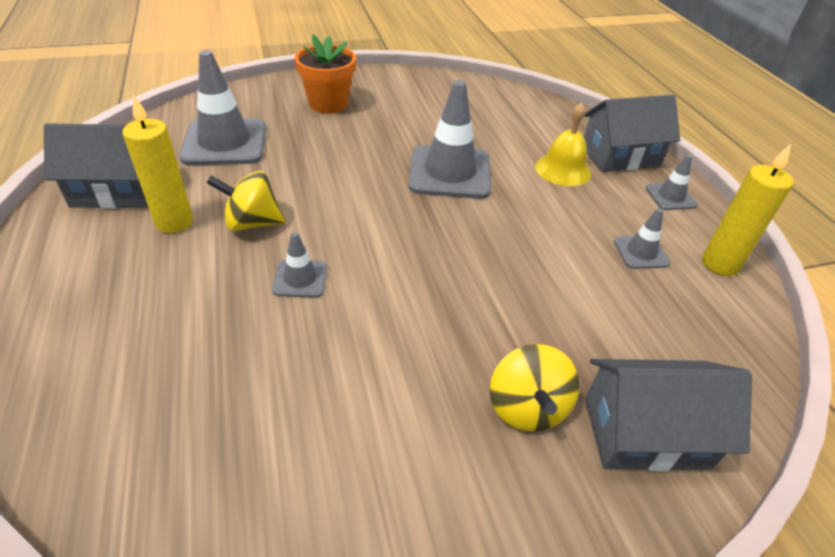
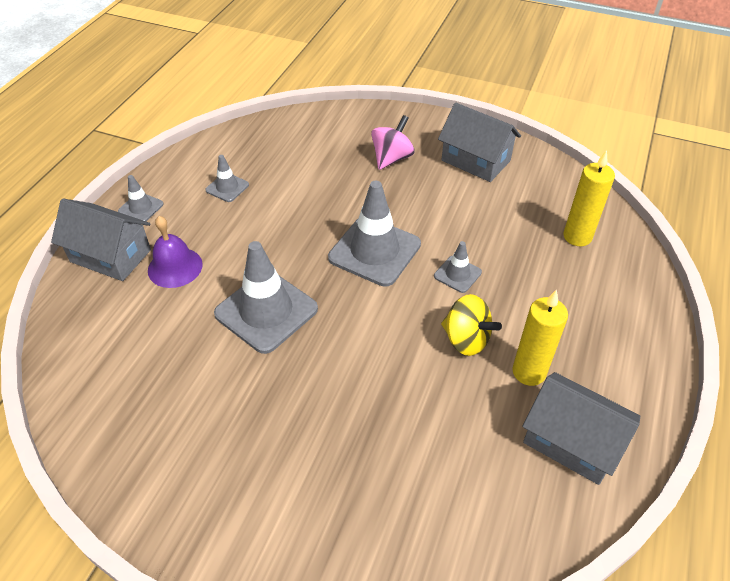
camera: 140 degrees left, 5 degrees up
grey traffic cone [179,50,266,165] -> grey traffic cone moved to [328,181,421,287]
orange flower pot [295,34,356,114] -> none
yellow spinning top [490,344,579,432] -> pink spinning top [371,115,415,170]
yellow bell [535,103,591,186] -> purple bell [148,216,203,288]
grey house [585,359,752,471] -> grey house moved to [438,103,521,182]
yellow candle [702,144,794,276] -> yellow candle moved to [563,150,615,246]

